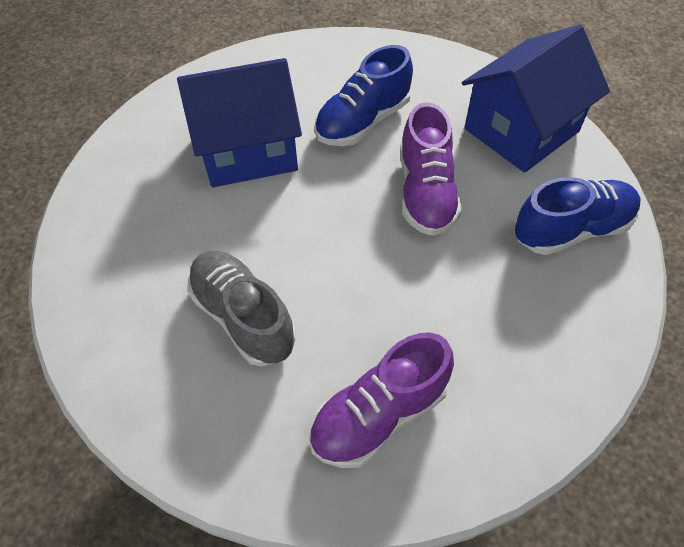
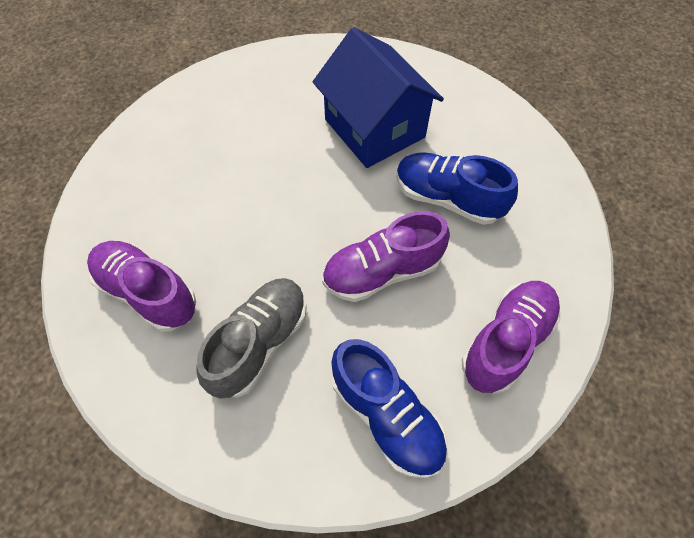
camera: 70 degrees right, 5 degrees up
grey shoe [187,251,295,367] -> grey shoe moved to [196,278,307,399]
blue house [462,25,610,173] -> purple shoe [461,281,560,394]

